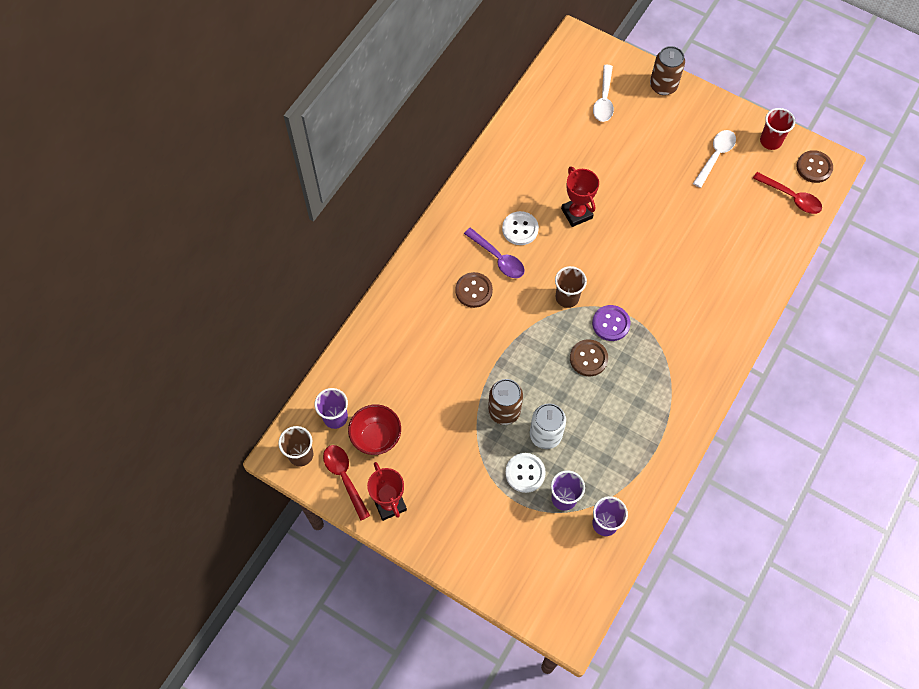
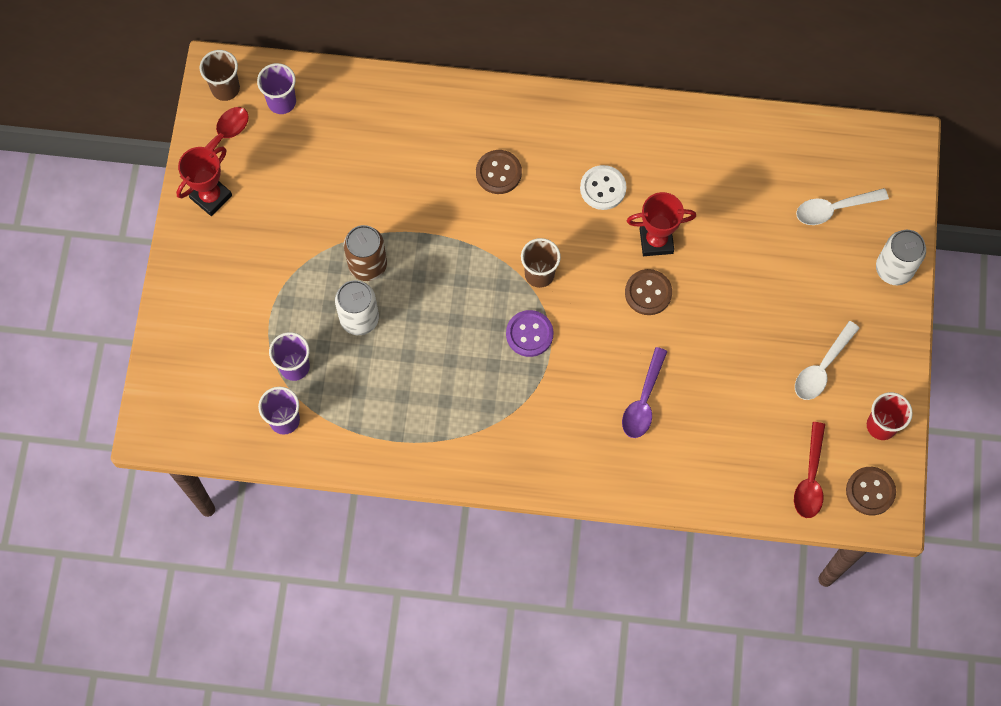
camera: 65 degrees right, 5 degrees up
red bowl [348,404,401,455] -> none
purple spoon [464,228,525,278] -> purple spoon moved to [622,347,668,438]
white button [505,453,546,493] -> none
red trophy [561,166,599,227] -> red trophy turned 45 degrees clockwise [627,192,696,256]
brown button [570,339,608,376] -> brown button moved to [625,269,672,315]
brown can [650,46,685,95] -> white can [876,230,926,285]
white spoon [693,130,736,188] -> white spoon turned 120 degrees clockwise [795,321,860,400]

